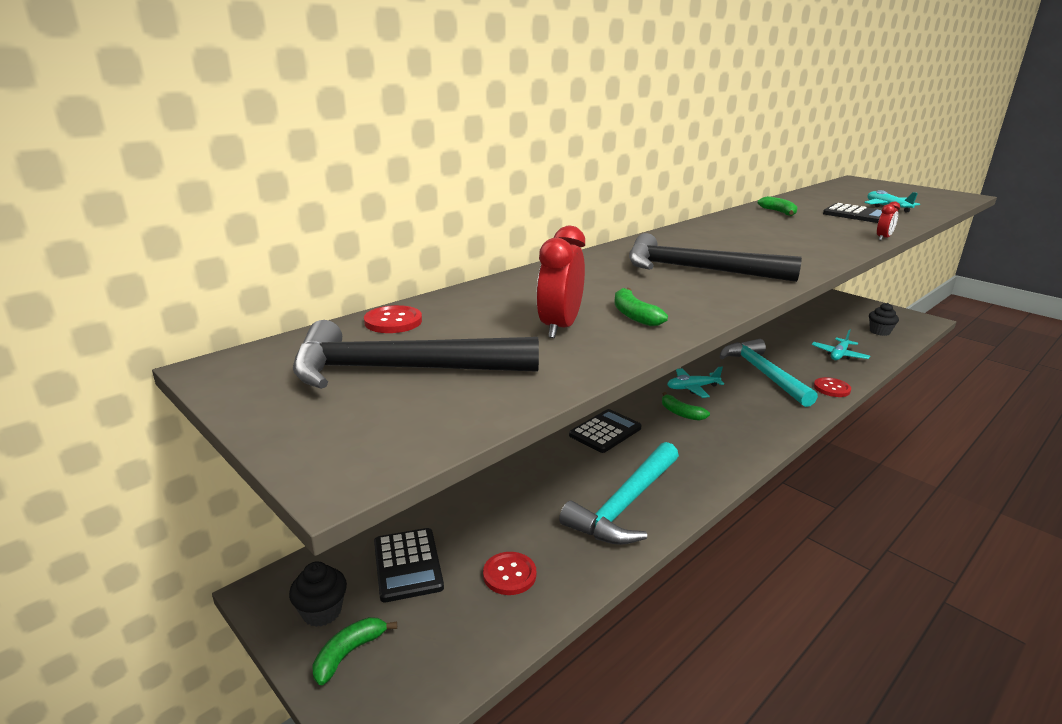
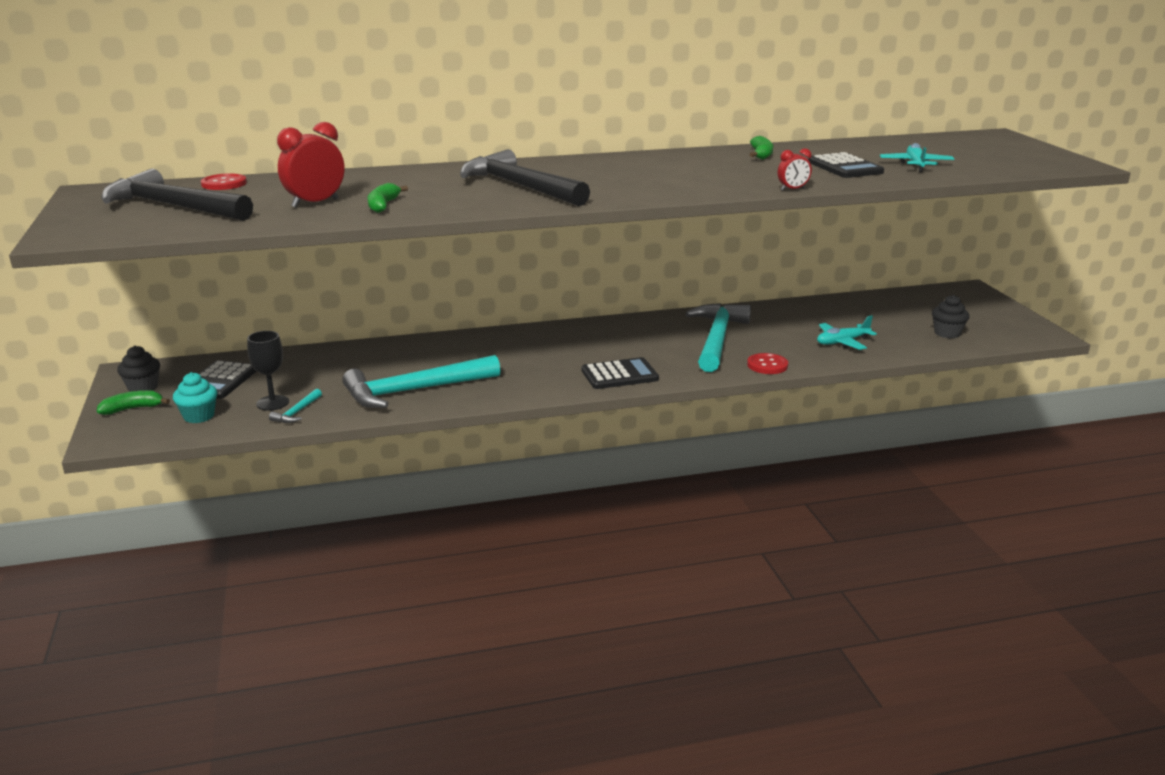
camera: 30 degrees right, 0 degrees up
red button [483,552,536,595] -> black goblet [247,331,289,411]
black calculator [569,409,642,453] -> black calculator moved to [582,357,659,389]
green banana [662,392,710,421] -> none
turquoise plane [667,366,724,398] -> none
none -> turquoise cupcake [173,372,217,423]
none -> turquoise hammer [269,389,322,423]

